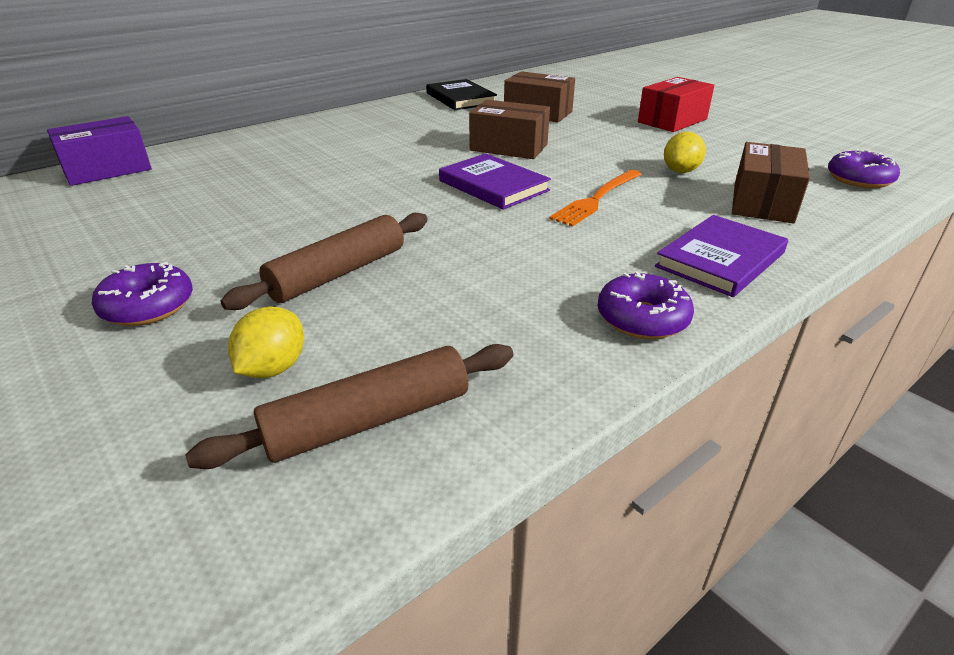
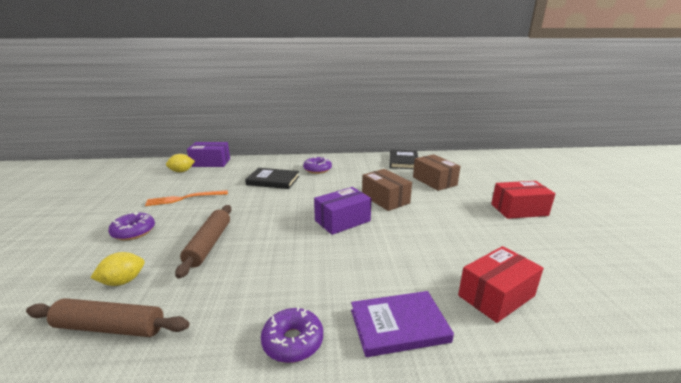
camera: 35 degrees right, 10 degrees down
brown rolling pin [221,213,428,310] -> brown rolling pin turned 75 degrees counterclockwise [175,205,231,279]
purple book [439,154,551,210] -> purple box [314,187,372,235]
orange fork [549,170,642,227] -> orange fork moved to [145,190,228,206]
yellow lemon [664,132,706,173] -> yellow lemon moved to [166,154,195,172]
brown box [732,142,810,223] -> red box [458,246,544,323]
purple donut [828,149,900,188] -> purple donut moved to [303,157,332,174]
none -> black book [245,168,299,189]

